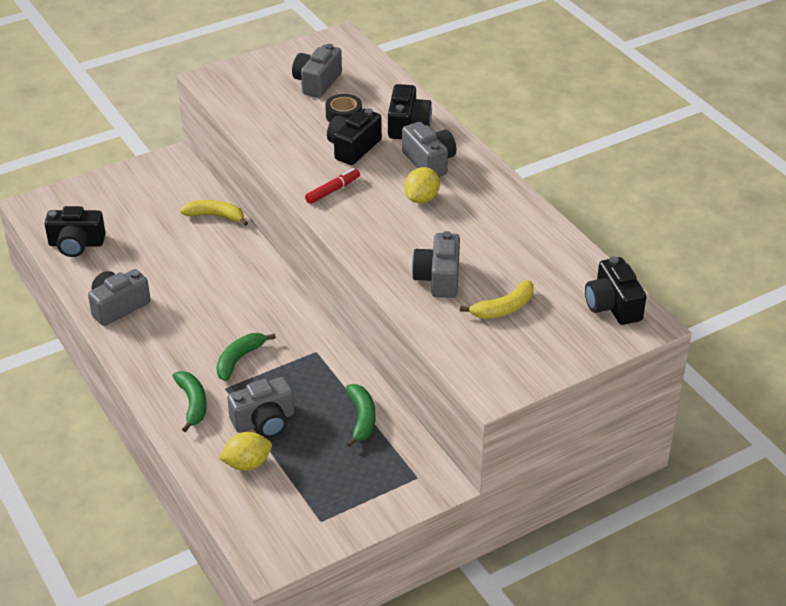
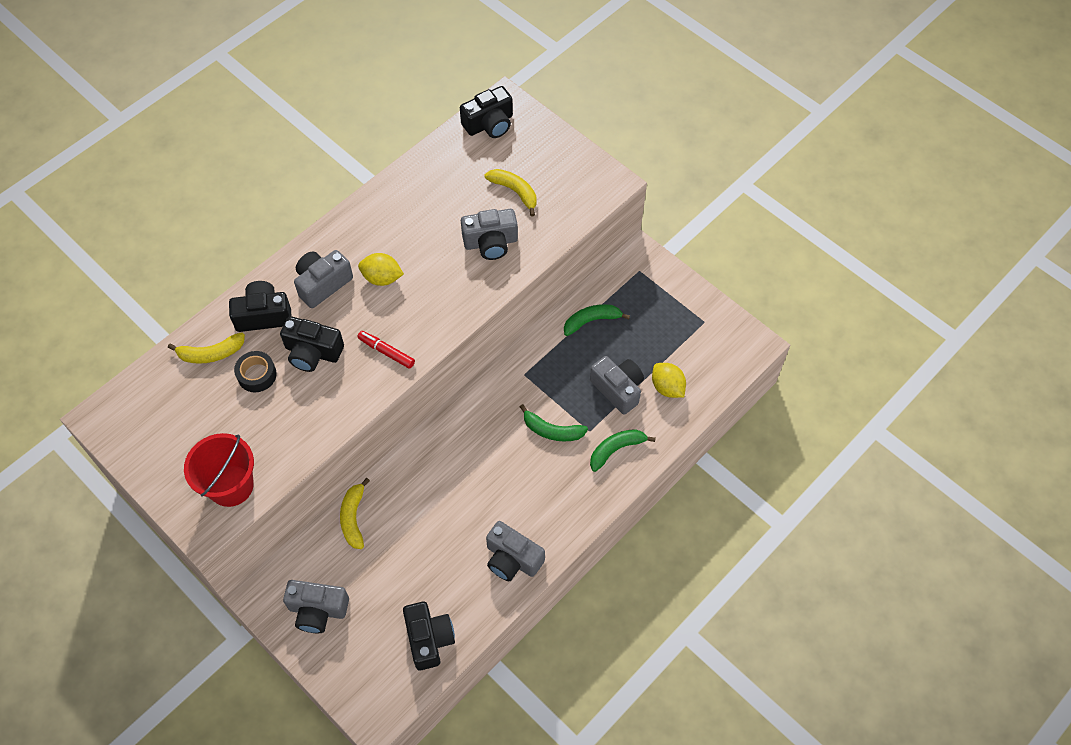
camera: 105 degrees left, 20 degrees up
grey camera [292,44,342,98] -> grey camera moved to [283,580,349,633]
none -> yellow banana [168,332,245,364]
none -> red bucket [184,433,254,507]

